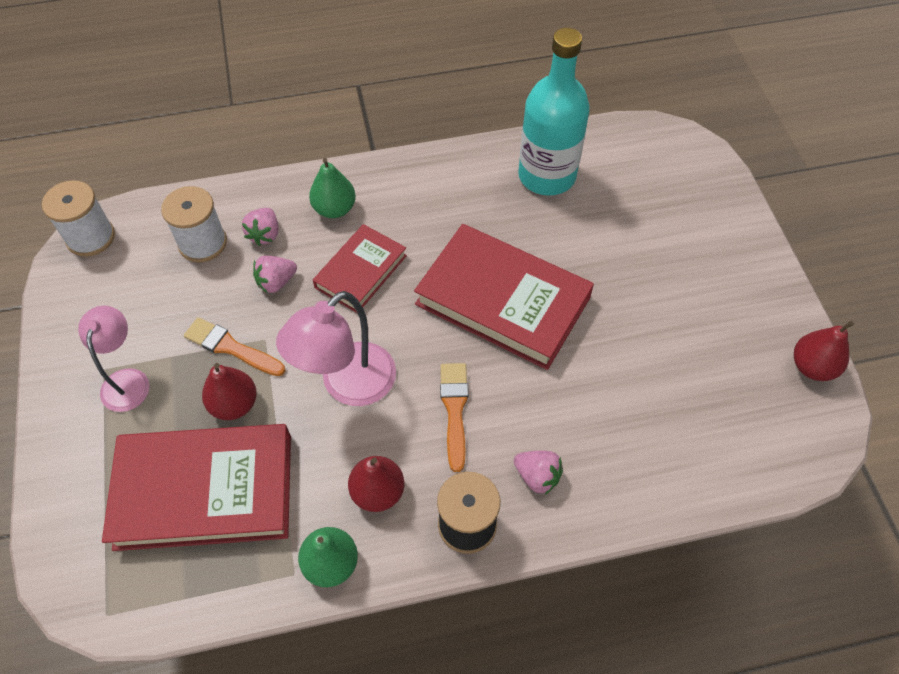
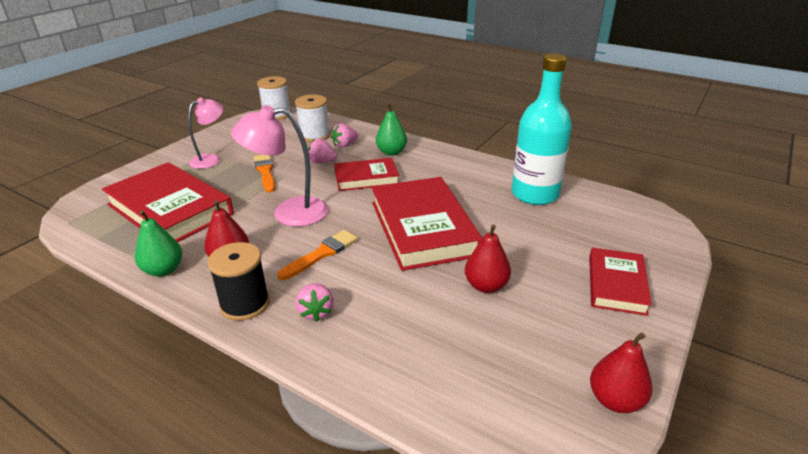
camera: 45 degrees right, 25 degrees down
red pear [202,363,257,420] -> red pear moved to [465,224,511,293]
none -> red book [589,248,652,316]

